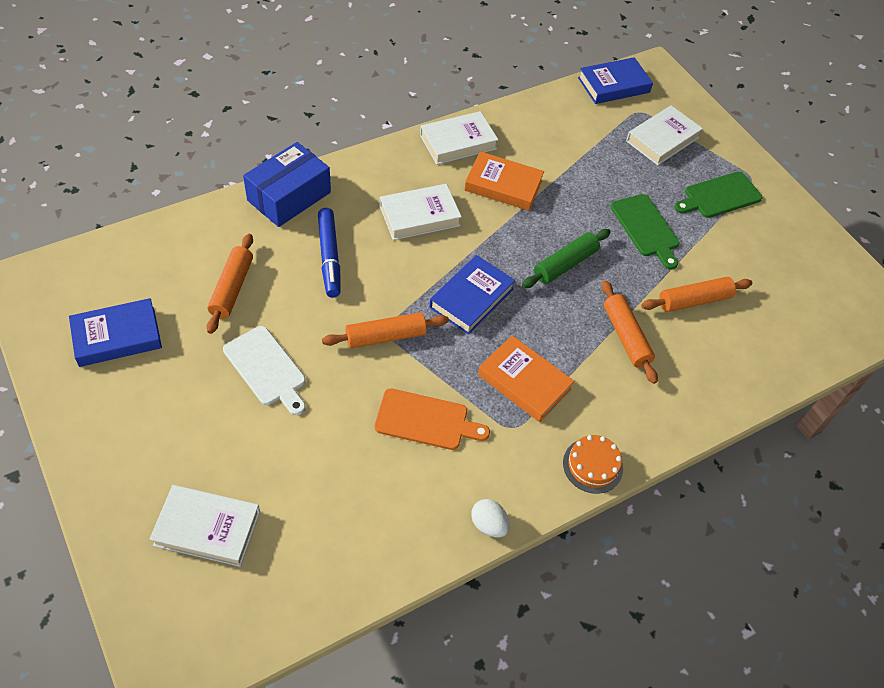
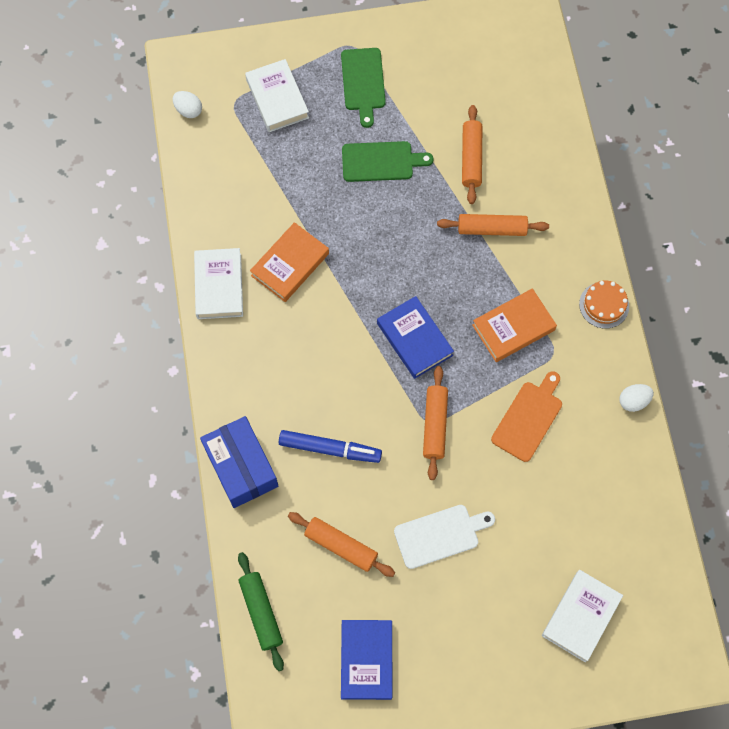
camera: 65 degrees left, 15 degrees up
white book [380,184,462,240] -> none
green rolling pin [522,229,611,288] -> green rolling pin moved to [238,552,284,671]
blue book [578,57,653,104] -> white egg [173,91,202,118]

